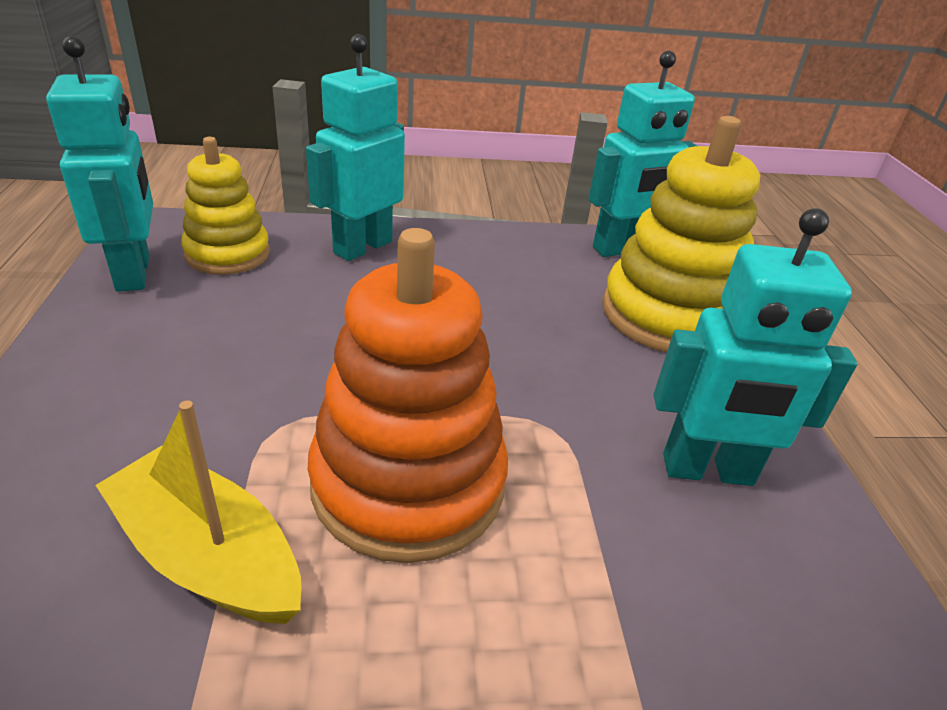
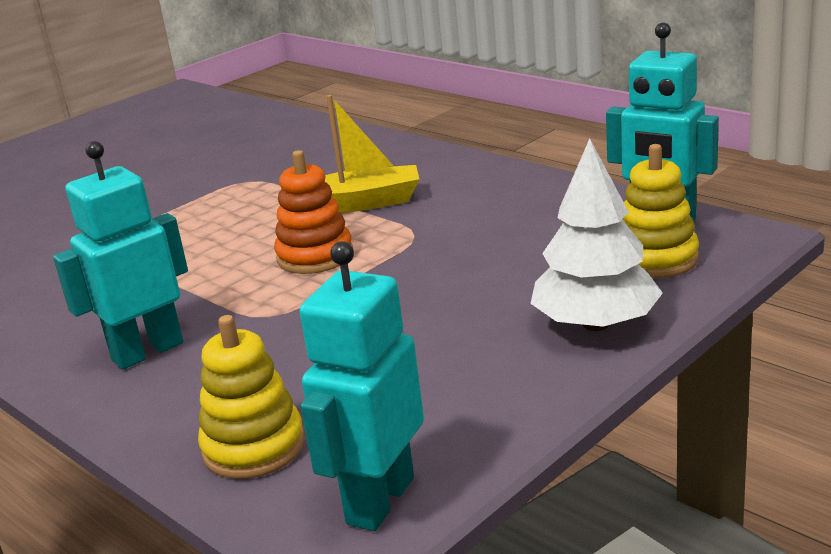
camera: 145 degrees right, 10 degrees down
turquoise robot [306,34,405,261] -> white tree [530,138,663,331]
orange stacking toy [308,228,508,563] -> orange stacking toy [274,150,353,274], size x0.62
yellow stacking toy [602,116,760,352] -> yellow stacking toy [198,315,305,479], size x0.62

